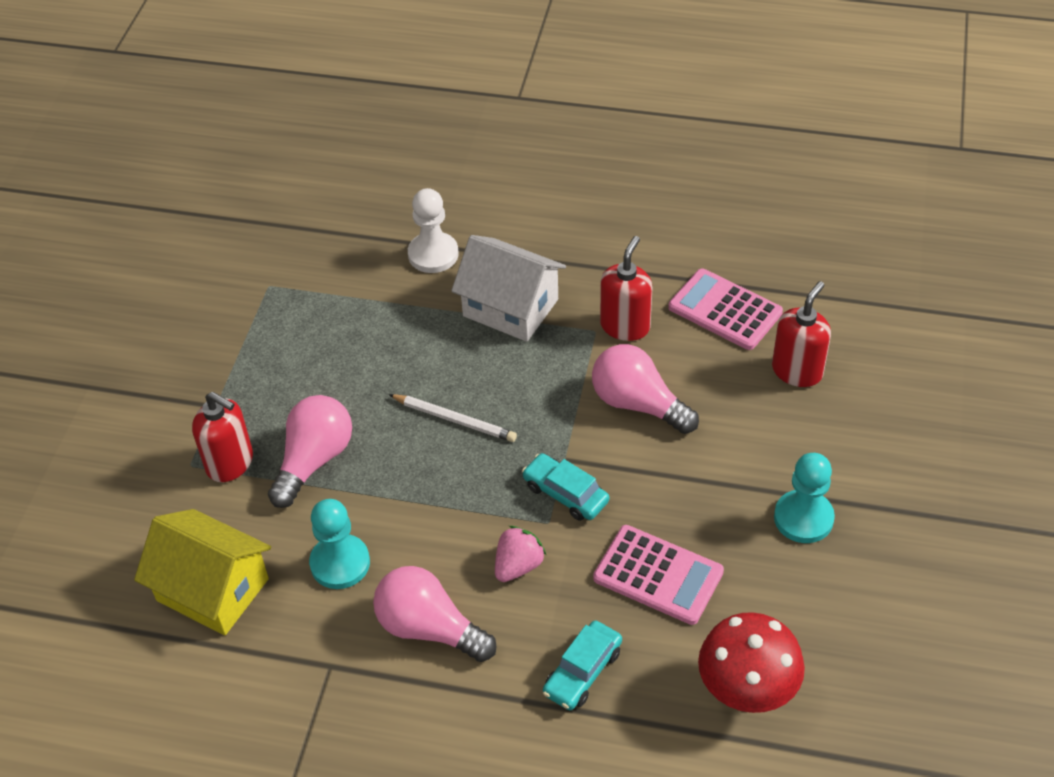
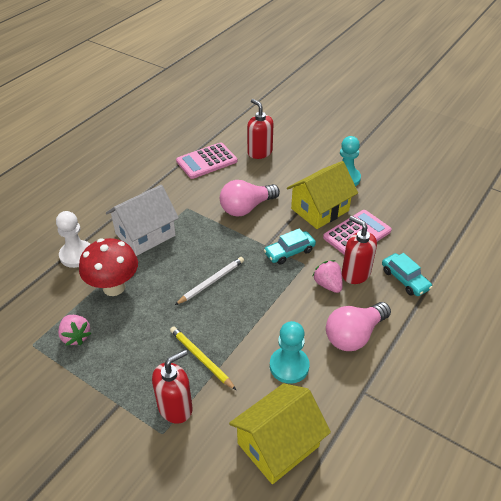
camera: 70 degrees left, 5 degrees down
pink light bulb [268,395,352,508] -> yellow pencil [170,326,236,390]
red soap dispenser [600,236,652,341] -> red soap dispenser moved to [342,216,377,284]
red mushroom [698,612,805,713] -> red mushroom moved to [79,238,138,296]
none -> pink strawberry [58,315,91,346]
none -> yellow house [287,161,358,229]

